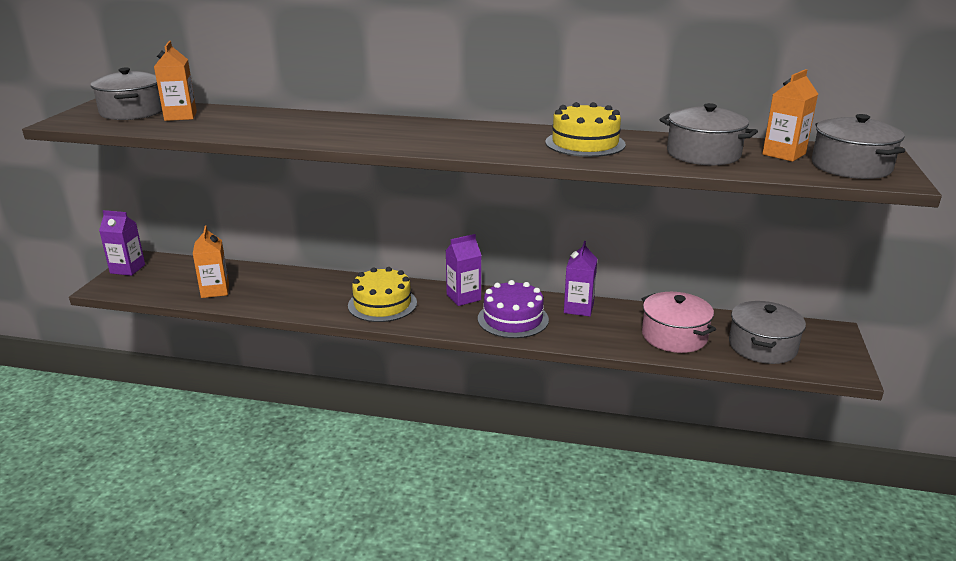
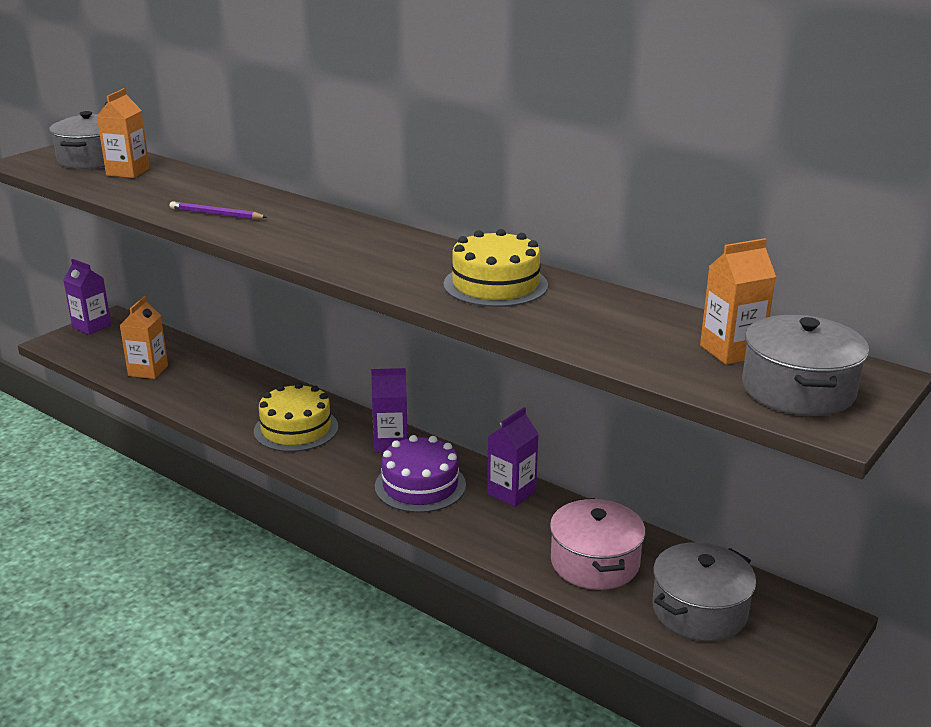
camera: 25 degrees right, 0 degrees up
grey pot [660,103,758,165] -> none
none -> purple pencil [170,201,267,219]

